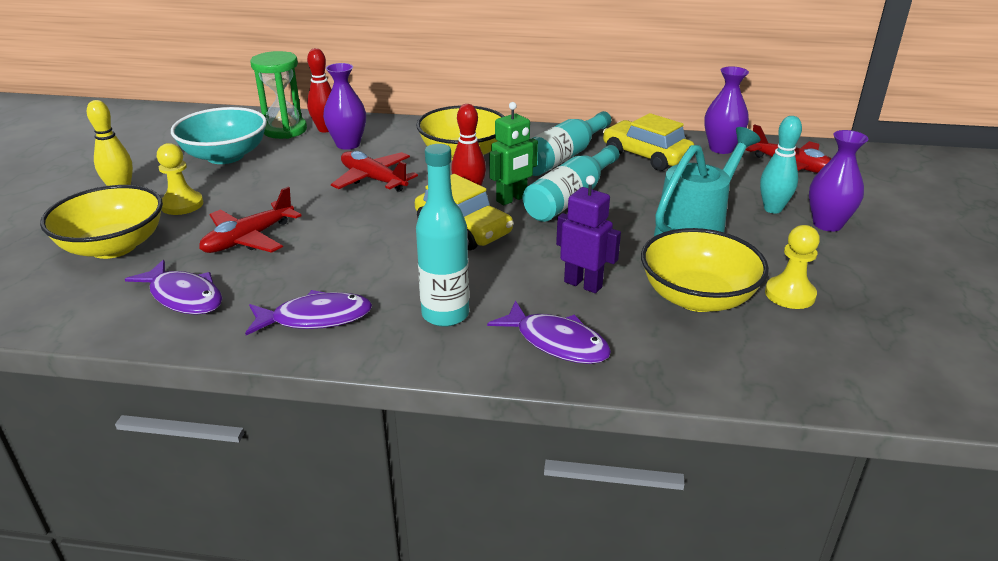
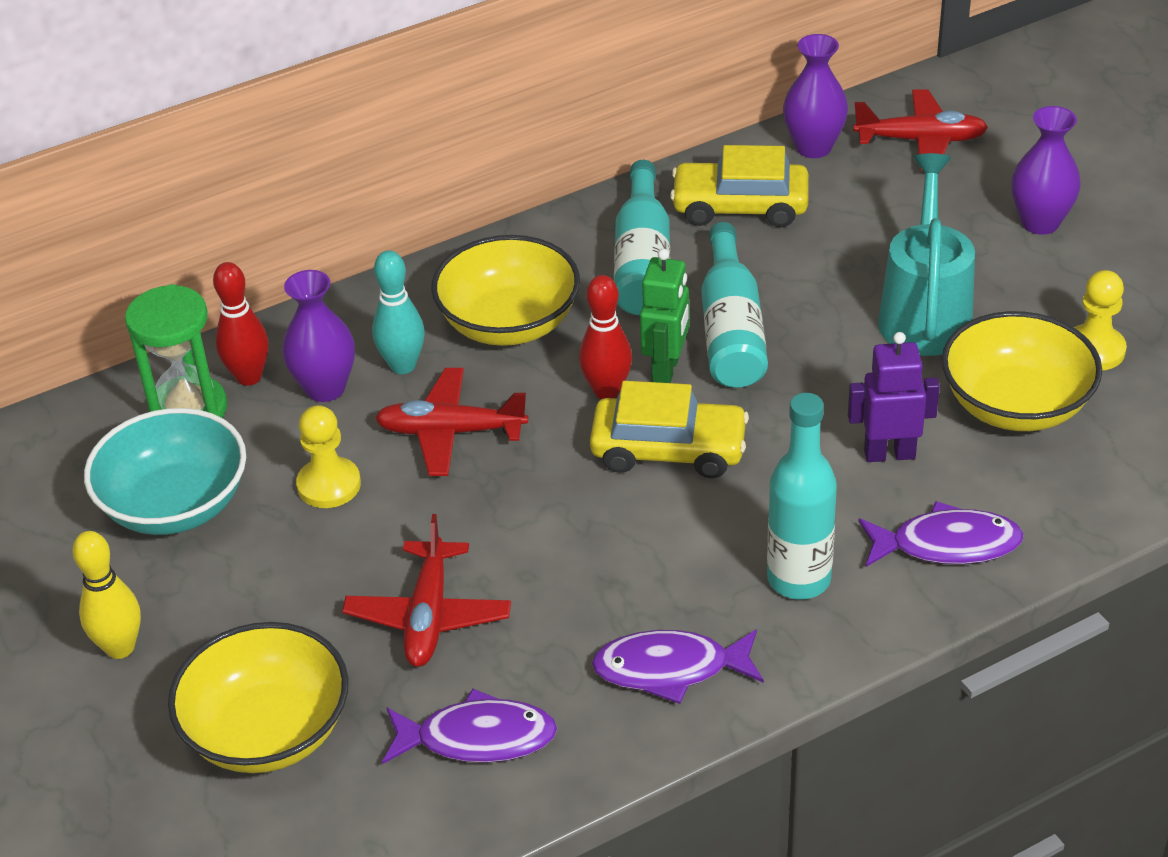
camera: 35 degrees left, 10 degrees up
yellow pawn [157,143,203,215] -> yellow pawn moved to [296,405,361,508]
purple fish [245,290,372,335] -> purple fish turned 135 degrees counterclockwise [592,629,764,704]
turquoise bowling pin [760,116,802,214] -> turquoise bowling pin moved to [372,250,425,374]

